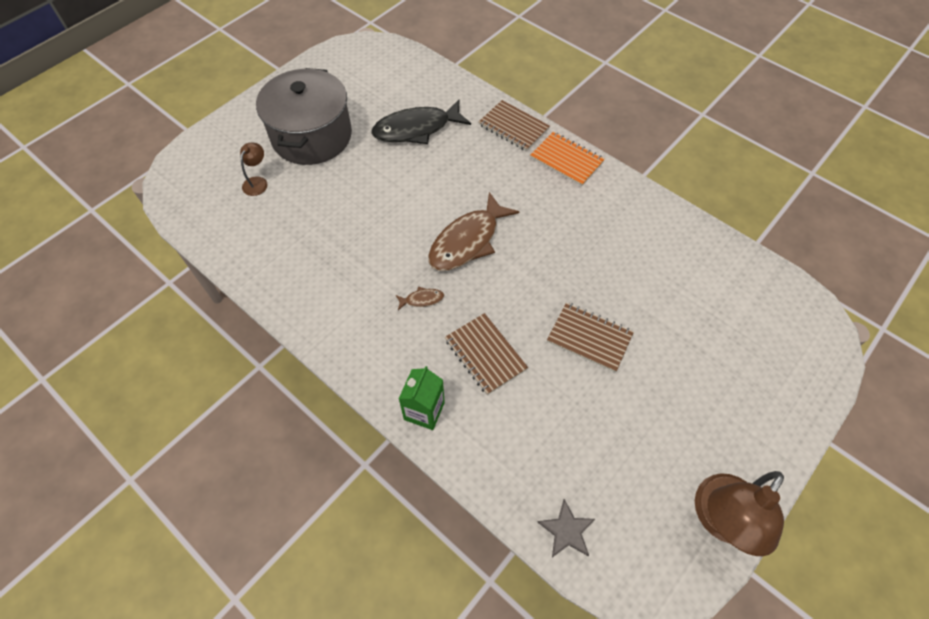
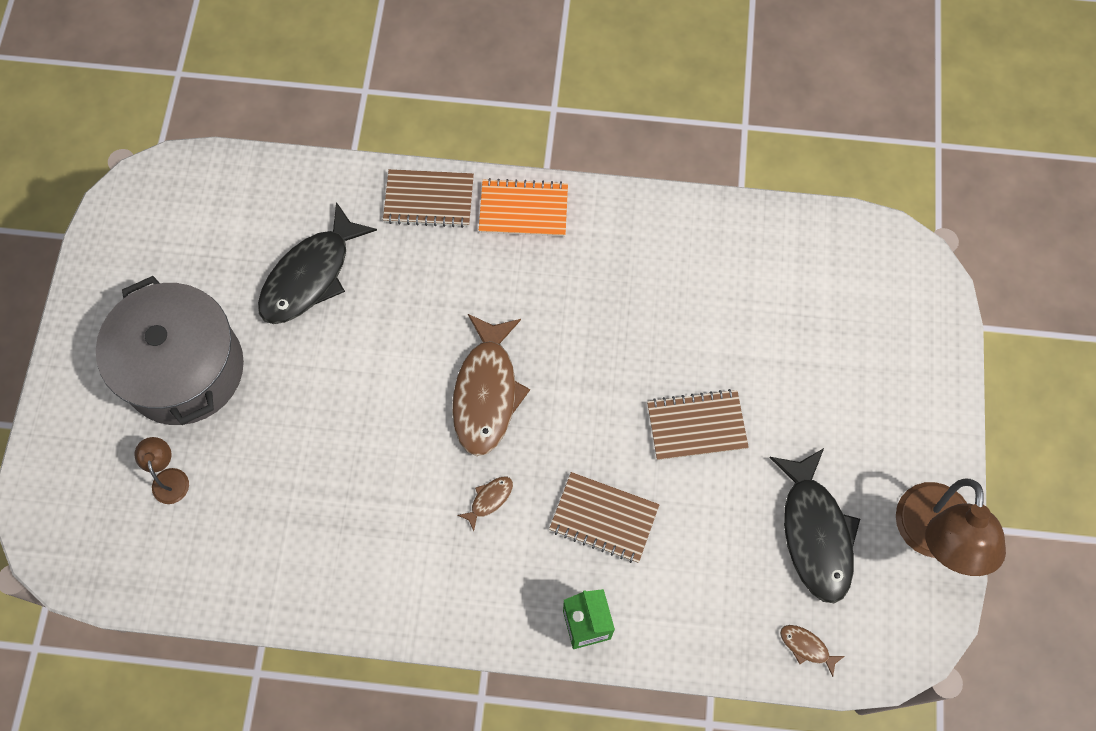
camera: 35 degrees left, 10 degrees up
grey star [537,499,595,557] -> brown fish [780,625,845,677]
none -> black fish [769,448,860,603]

